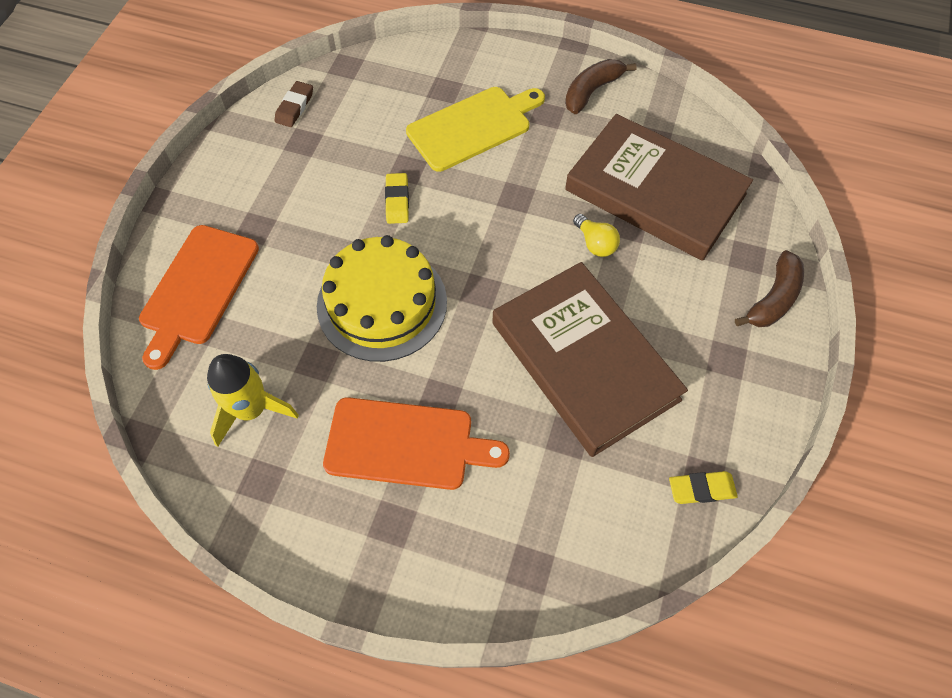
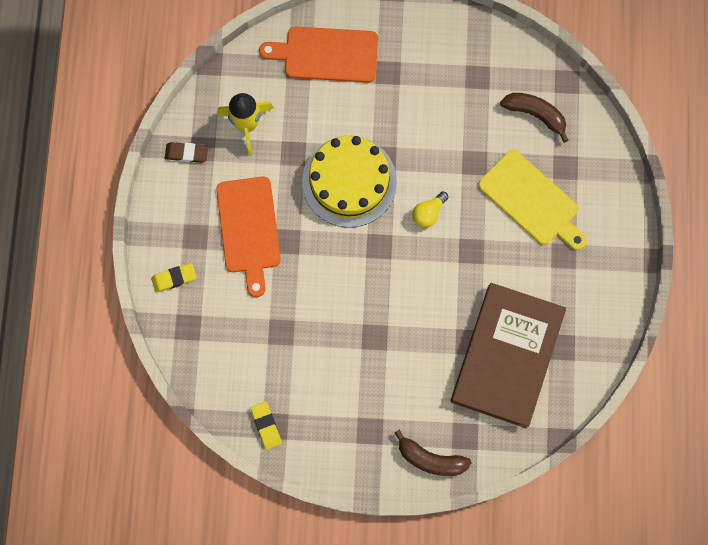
camera: 75 degrees right, 15 degrees up
brown eraser [275,81,313,127] -> brown eraser moved to [165,142,208,163]
yellow eraser [385,173,409,224] -> yellow eraser moved to [151,263,197,293]
brown book [492,262,688,457] -> none
brown banana [565,59,636,114] -> brown banana moved to [500,93,568,143]
yellow light bulb [573,214,620,257] -> yellow light bulb moved to [412,192,448,227]

